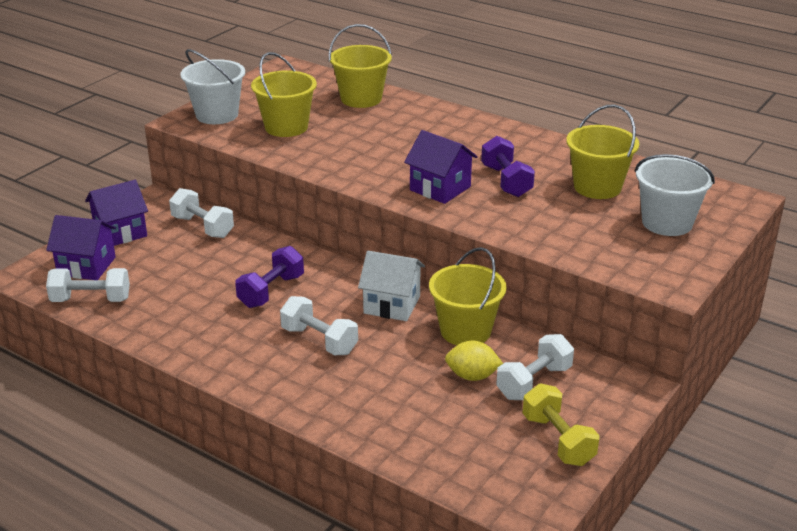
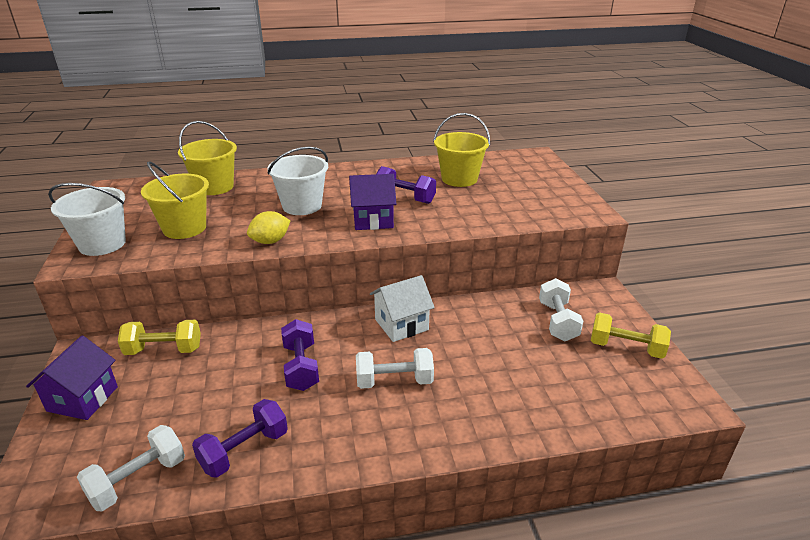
camera: 45 degrees left, 0 degrees up
purple house [46,215,116,280] -> none
white dumbbell [169,188,234,238] -> yellow dumbbell [118,320,201,355]
yellow bucket [429,247,507,345] -> none
yellow lemon [445,341,503,381] -> yellow lemon moved to [247,211,290,244]
white bucket [635,154,715,236] -> white bucket moved to [267,147,328,215]
none -> purple dumbbell [192,399,288,478]

